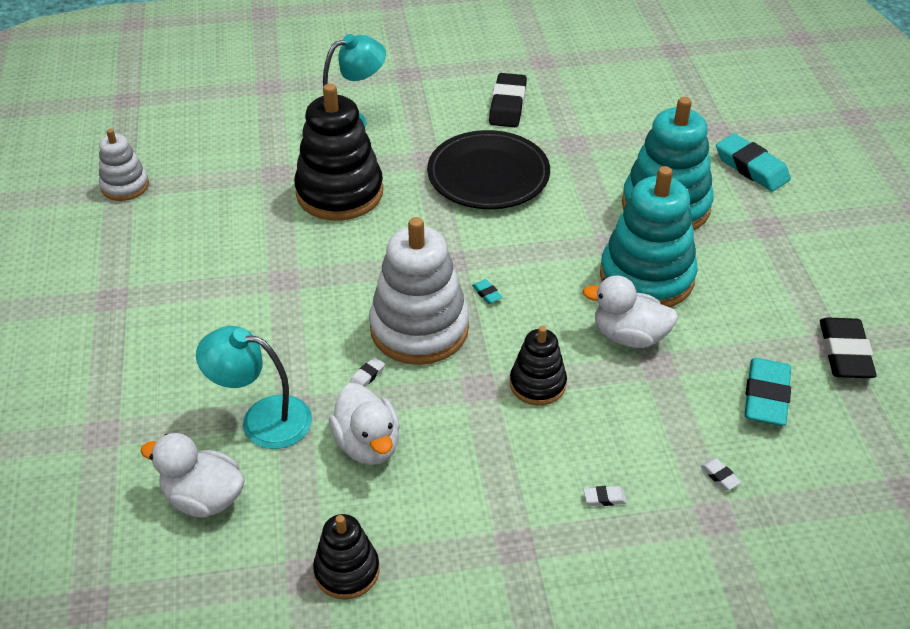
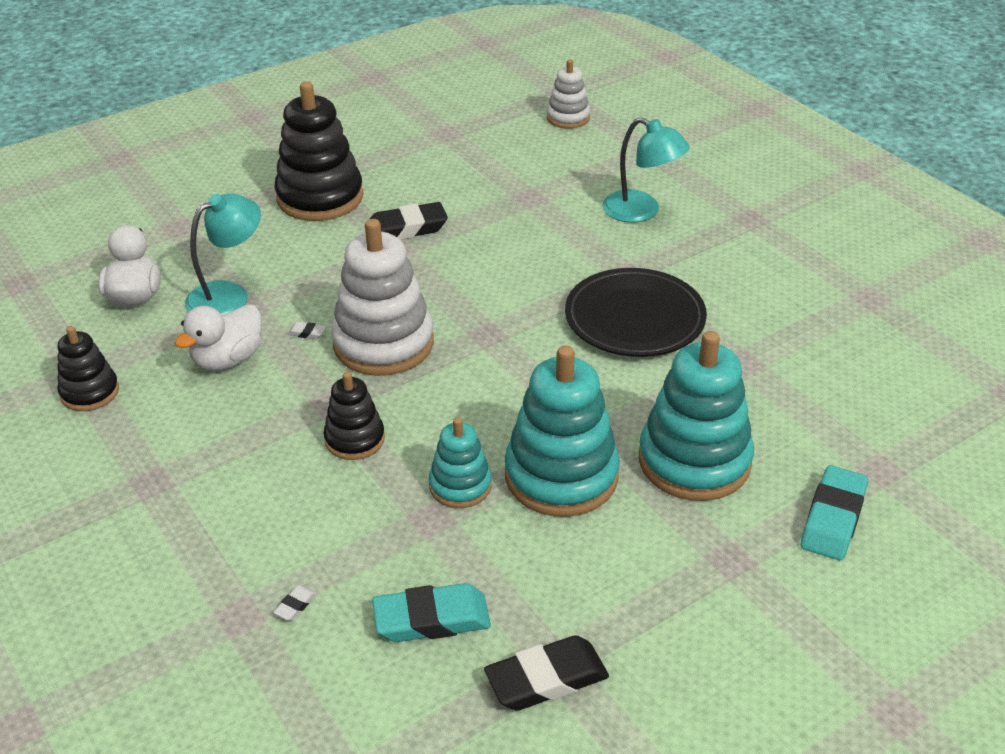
camera: 65 degrees right, 5 degrees down
white stacking toy [99,129,149,201] -> white stacking toy moved to [547,59,590,129]
turquoise lamp [196,326,312,449] -> turquoise lamp turned 60 degrees clockwise [185,193,261,314]
black stacking toy [294,83,383,221] -> black stacking toy moved to [274,81,364,221]
turquoise eraser [472,279,503,304] -> none
black eraser [489,73,527,127] -> black eraser moved to [370,202,448,240]
white duck [583,275,678,348] -> turquoise stacking toy [429,417,492,508]
white eraser [583,486,627,506] -> none

